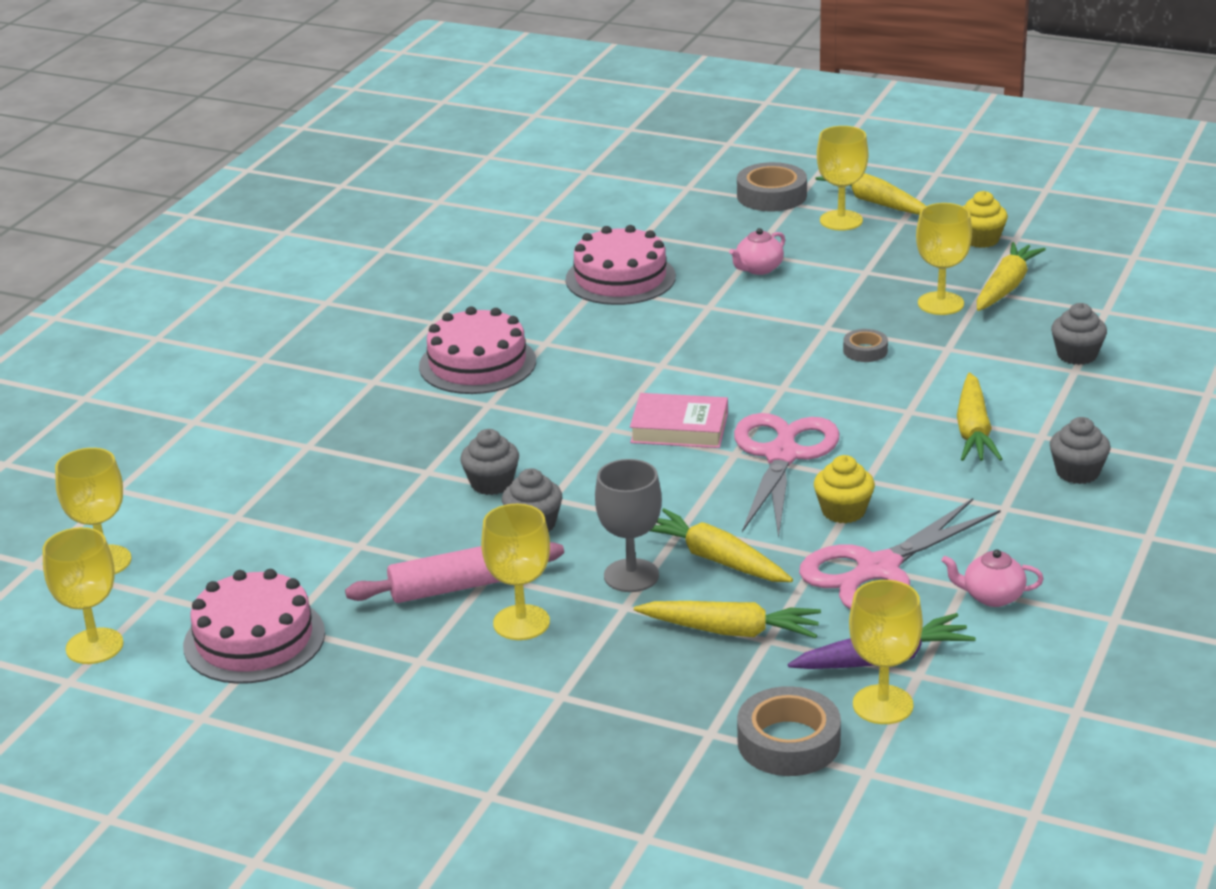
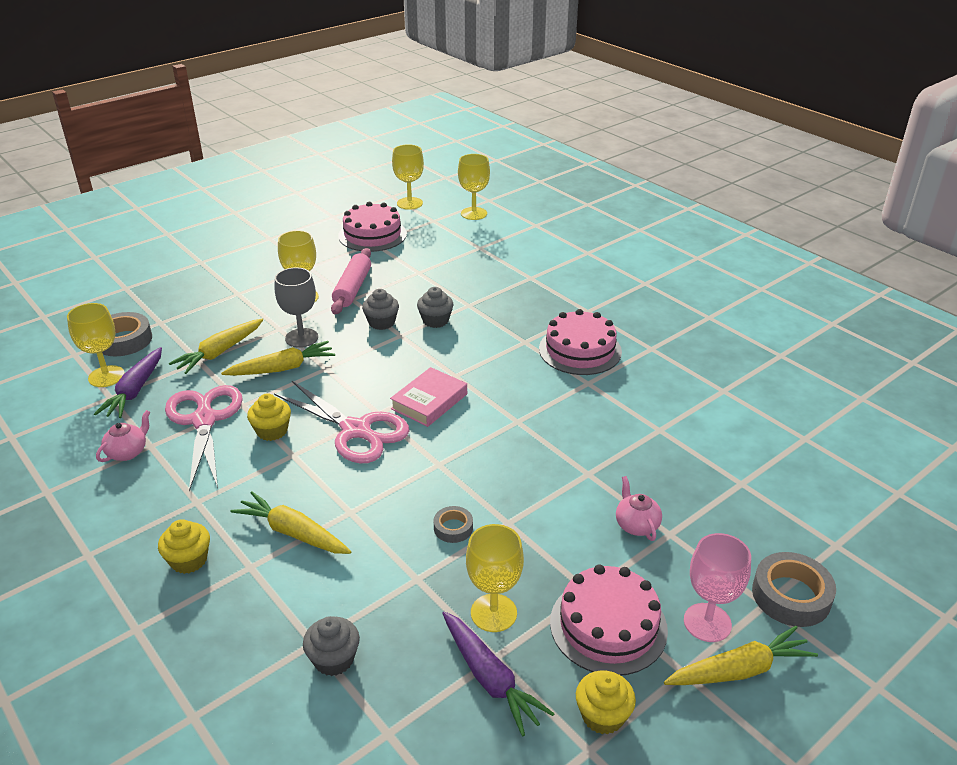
camera: 115 degrees right, 5 degrees up
pink cake [566,225,676,305] -> pink cake moved to [550,564,668,675]
yellow goblet [817,126,868,231] -> pink goblet [684,533,751,642]
yellow carrot [977,242,1046,311] -> purple carrot [442,611,554,736]
grey cupcake [1050,417,1110,484] -> yellow cupcake [158,519,210,574]

